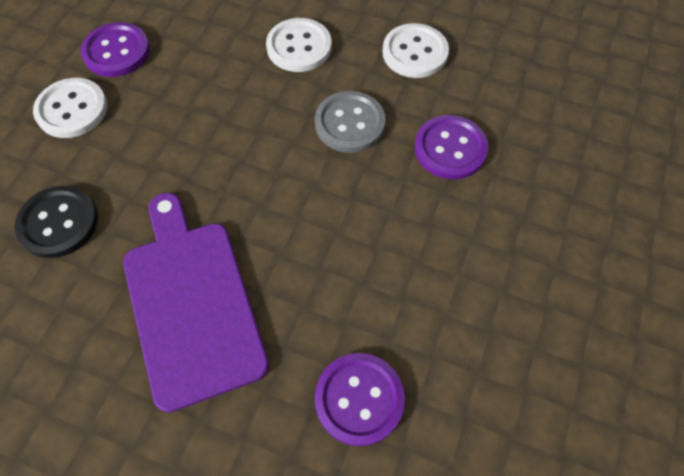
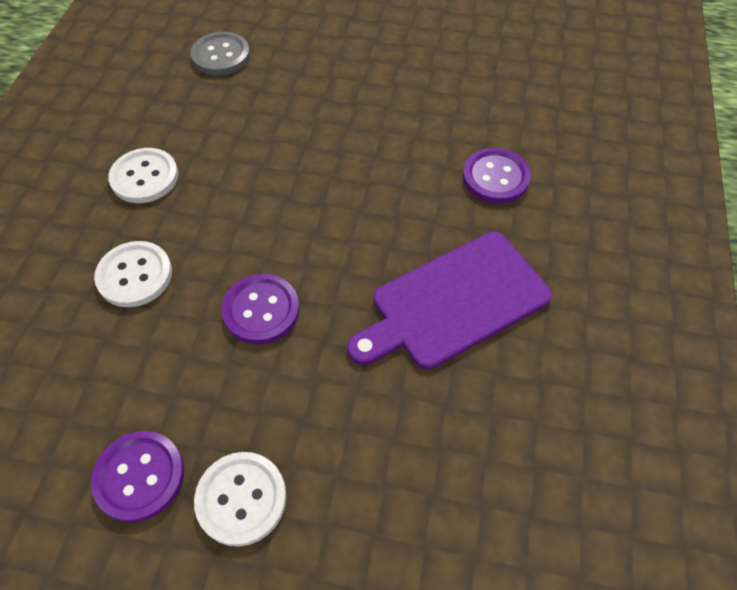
camera: 100 degrees left, 5 degrees down
black button [15,186,98,258] -> none
grey button [315,91,386,153] -> grey button moved to [191,32,250,75]
purple button [415,115,489,179] -> purple button moved to [222,274,299,344]

